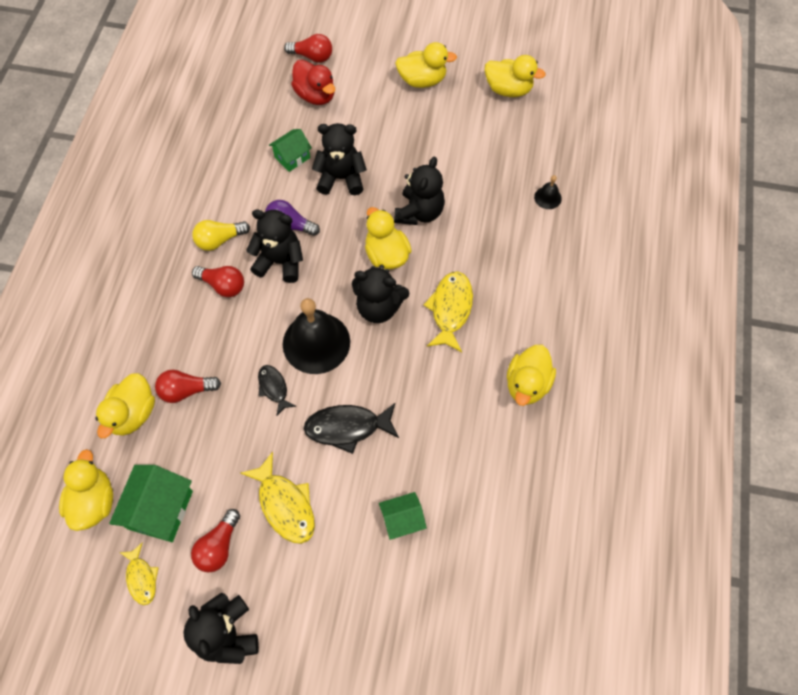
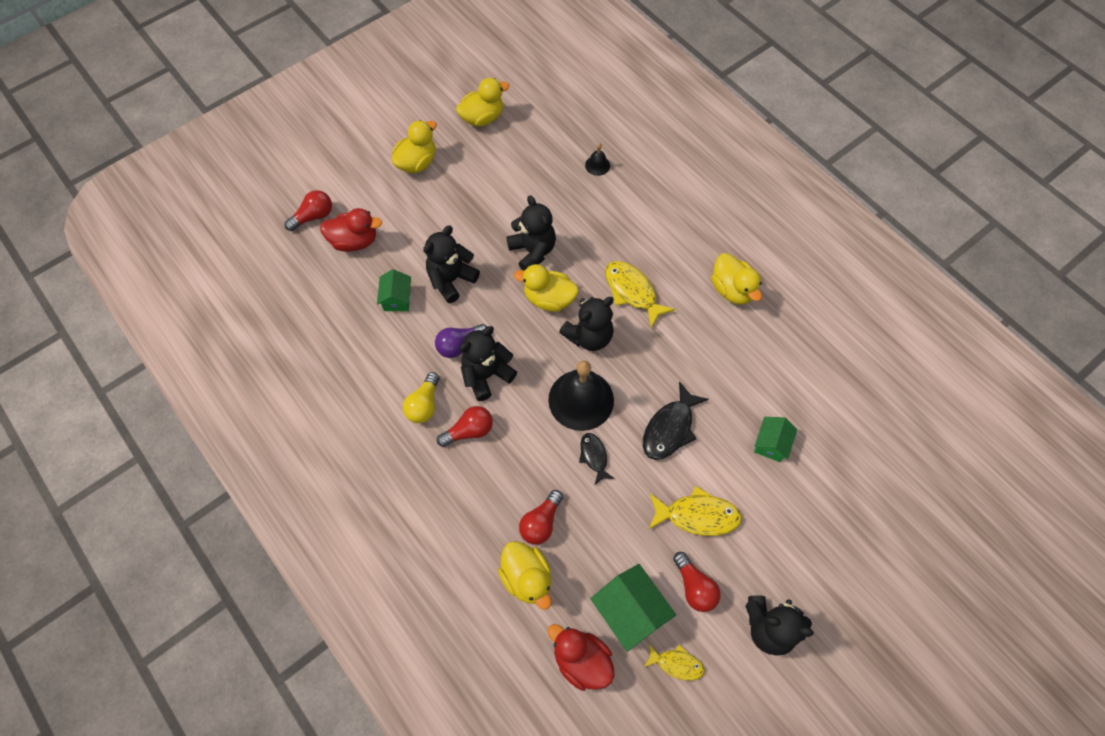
camera: 50 degrees left, 0 degrees up
yellow duck [59,449,113,531] -> red duck [548,624,615,691]
black fish [258,365,296,416] -> black fish turned 60 degrees clockwise [579,433,615,485]

